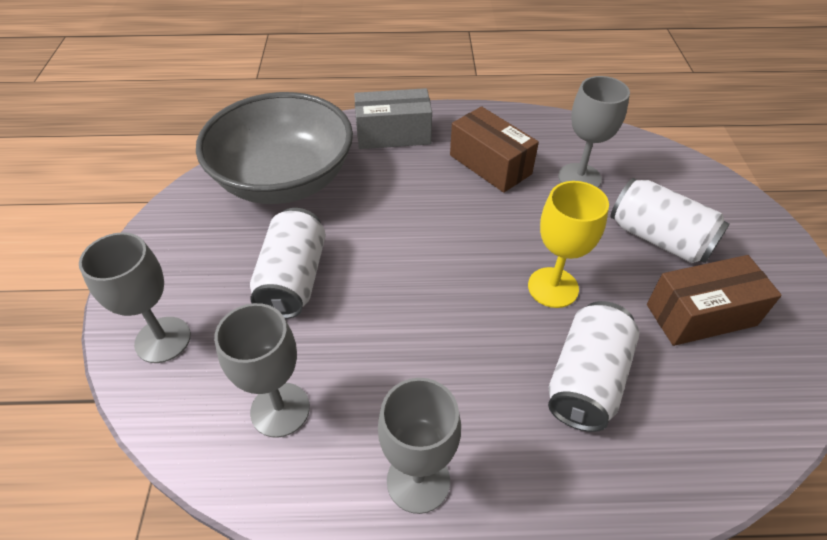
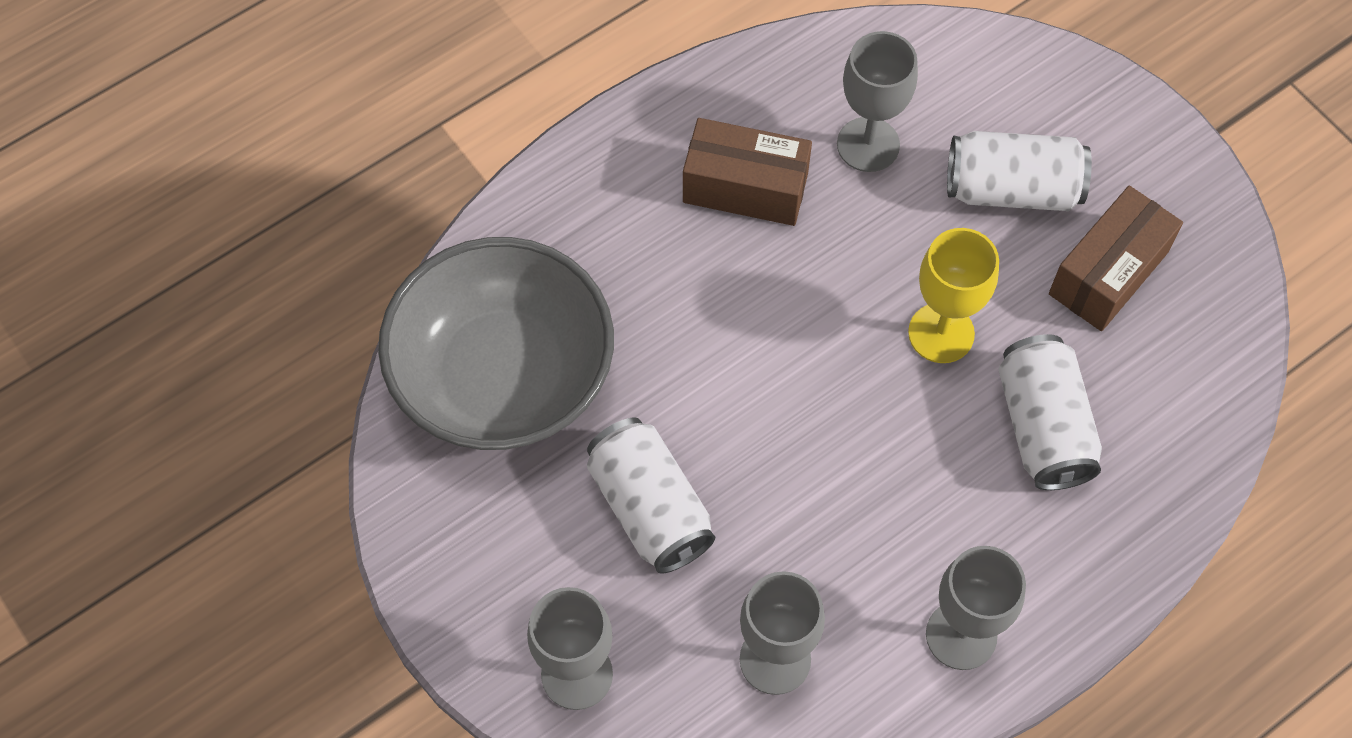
camera: 35 degrees left, 15 degrees up
grey box [354,88,432,149] -> none

